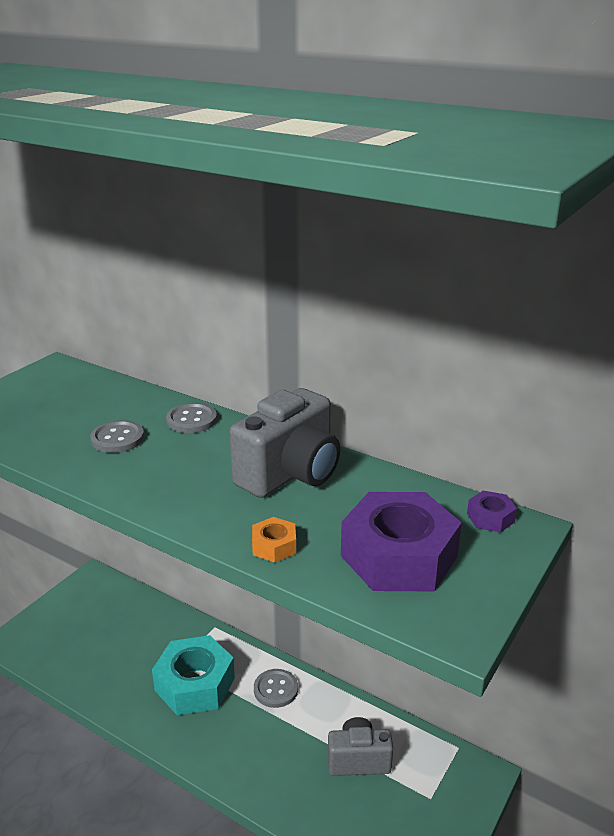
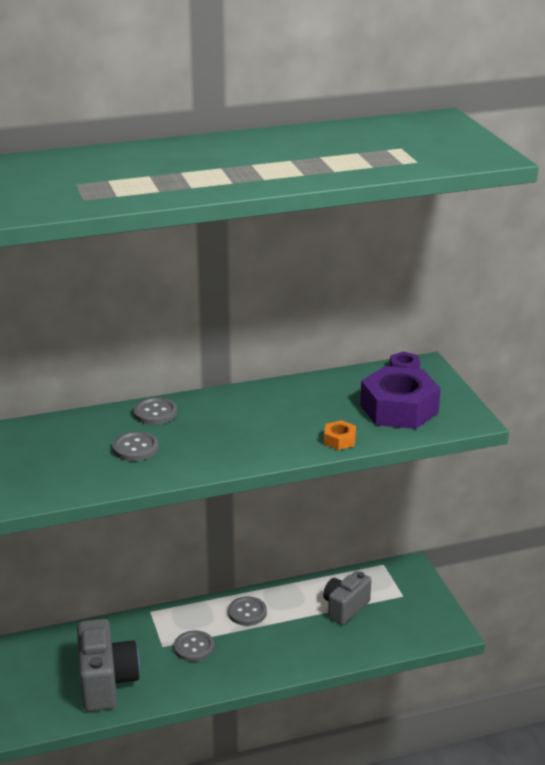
camera: 50 degrees left, 0 degrees up
turquoise nut [152,635,235,716] -> grey button [174,630,214,662]
grey camera [230,388,340,498] -> grey camera moved to [77,618,140,712]

